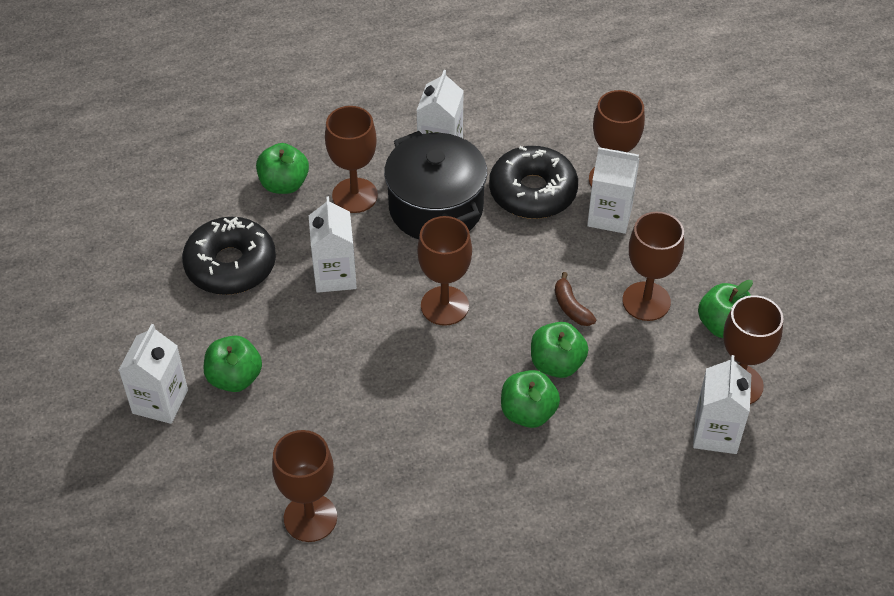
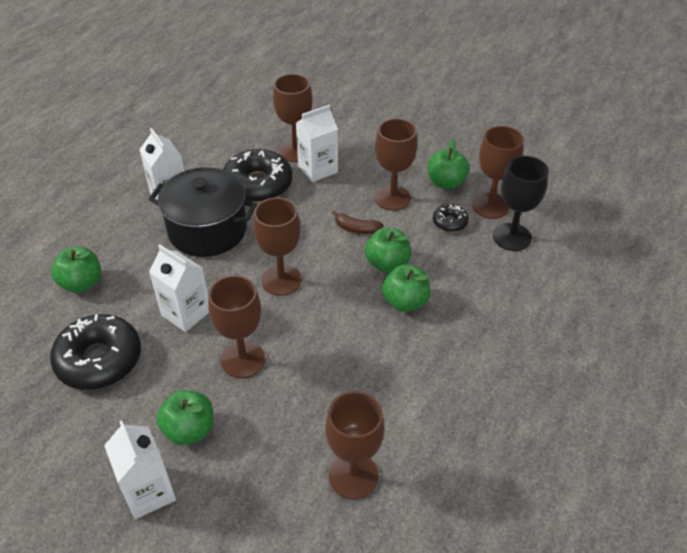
camera: 45 degrees left, 5 degrees down
brown goblet [325,106,378,213] -> brown goblet moved to [208,275,265,378]
white carton [693,355,751,454] -> black goblet [493,156,549,251]
none -> black donut [433,204,469,232]

